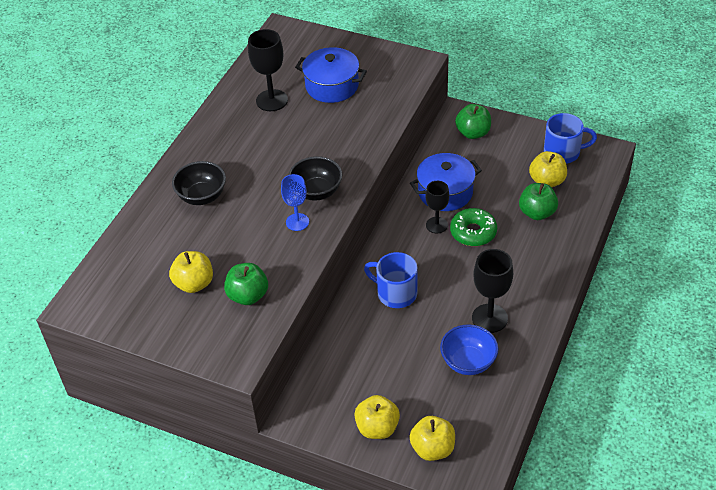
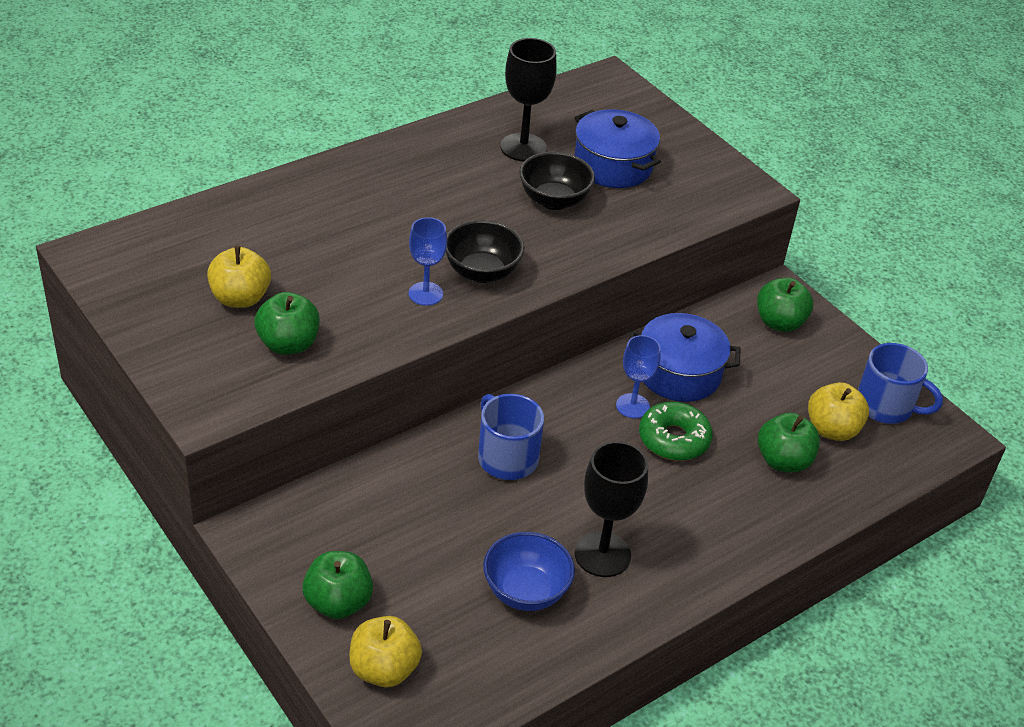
camera: 25 degrees right, 5 degrees down
black bowl [172,161,226,205] -> black bowl moved to [519,152,595,210]
yellow apple [354,395,400,439] -> green apple [302,551,373,619]
black goblet [426,181,449,233] -> blue goblet [616,335,661,418]

